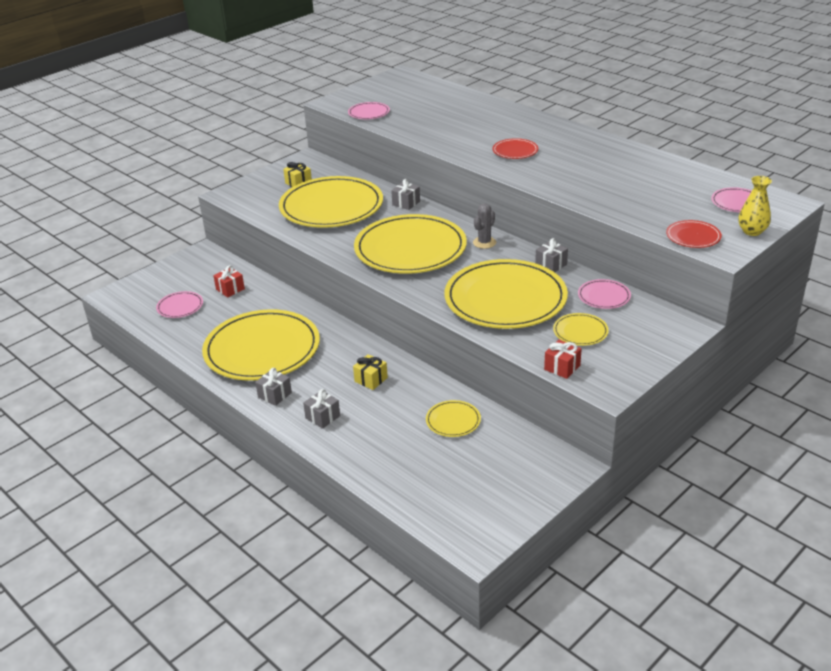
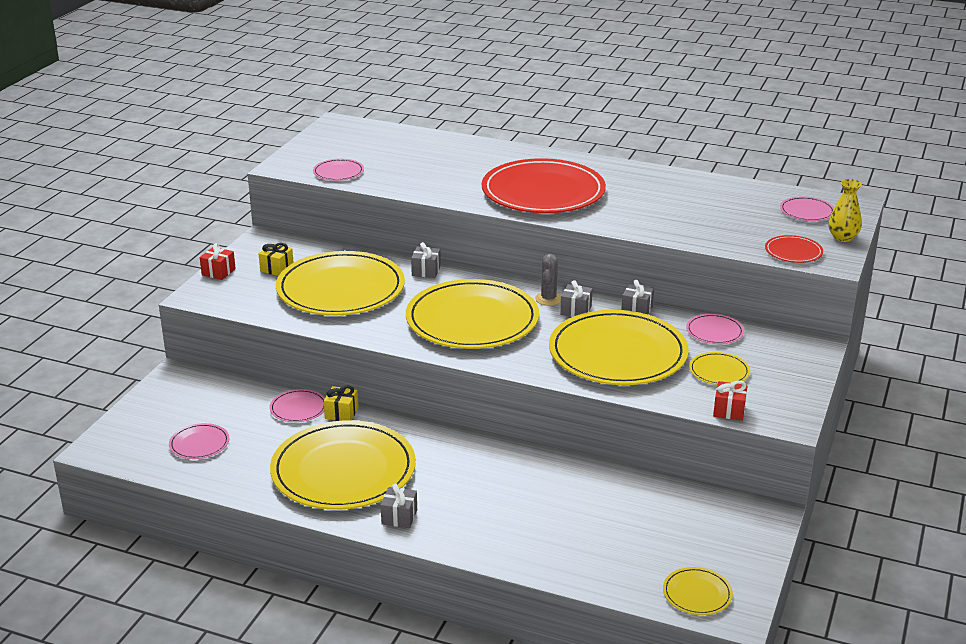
camera: 25 degrees left, 5 degrees down
red gift [213,265,245,298] -> red gift moved to [200,243,236,280]
grey gift [303,389,340,429] -> grey gift moved to [560,280,592,317]
yellow gift [353,354,388,390] -> yellow gift moved to [324,386,358,421]
yellow plate [426,400,481,437] -> yellow plate moved to [663,567,733,615]
red plate [493,138,538,159] -> red plate [482,158,606,213], size x2.35
none -> pink plate [269,389,325,422]

